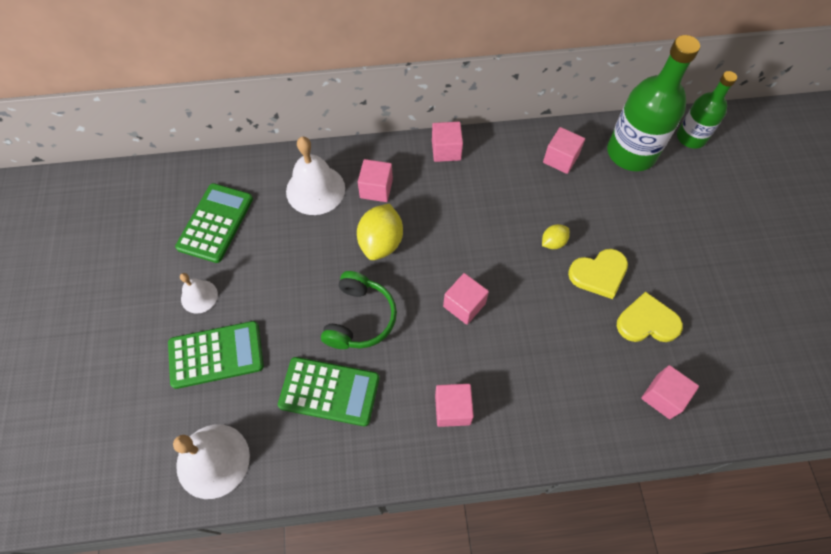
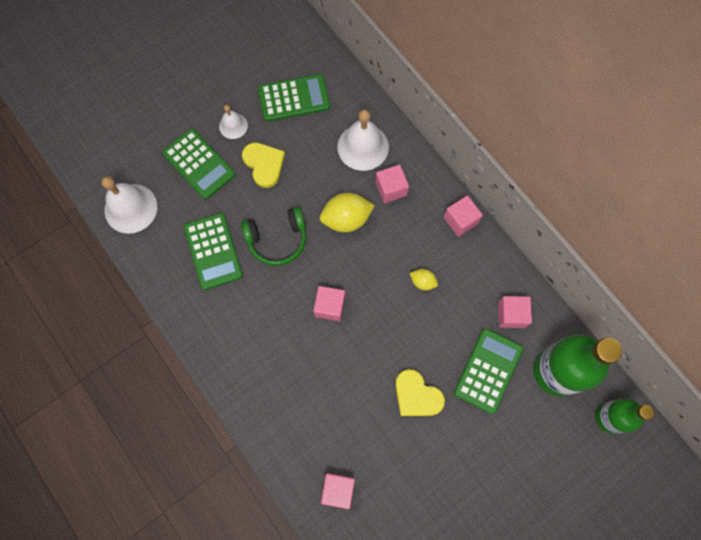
camera: 60 degrees right, 10 degrees up
pink cube [435,384,474,427] -> none
yellow lemon [542,224,570,249] -> yellow lemon moved to [410,269,438,290]
yellow heart [617,292,683,342] -> yellow heart moved to [242,142,285,188]
none -> green calculator [454,328,523,414]

